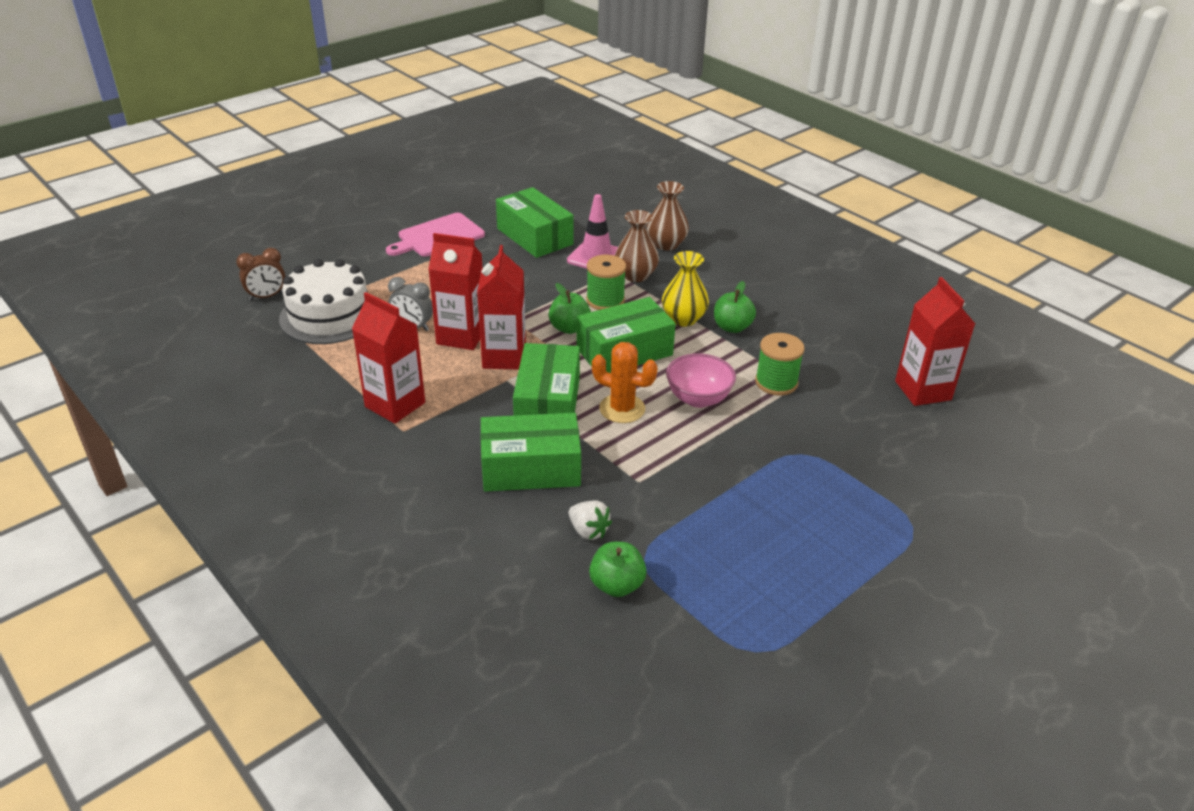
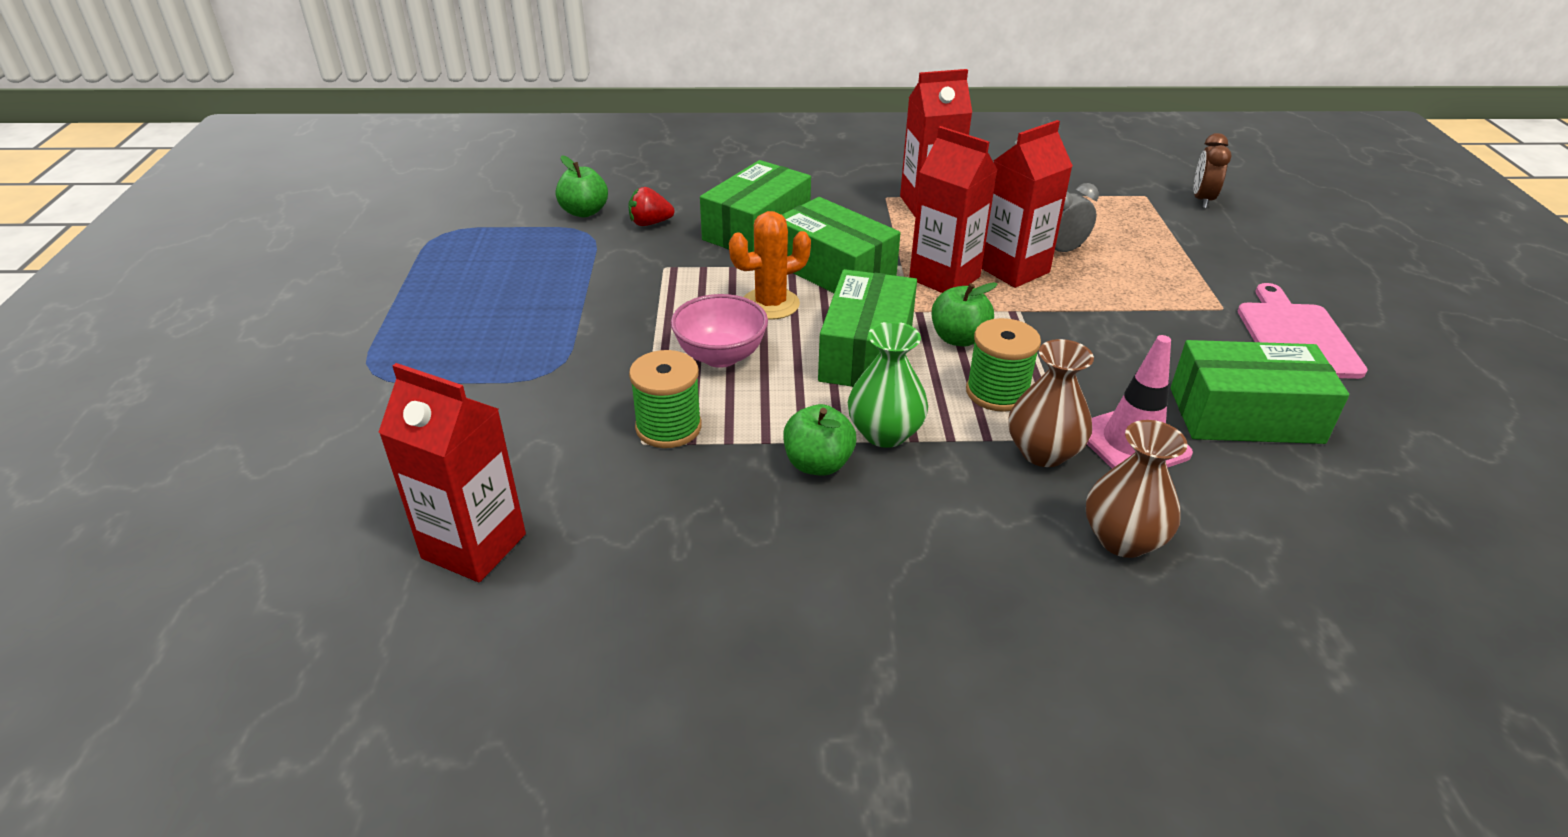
camera: 130 degrees right, 0 degrees up
white cake [279,259,368,344] -> none
white strawberry [569,500,612,540] -> red strawberry [628,187,675,226]
yellow vase [662,251,709,326] -> green vase [848,322,928,448]

